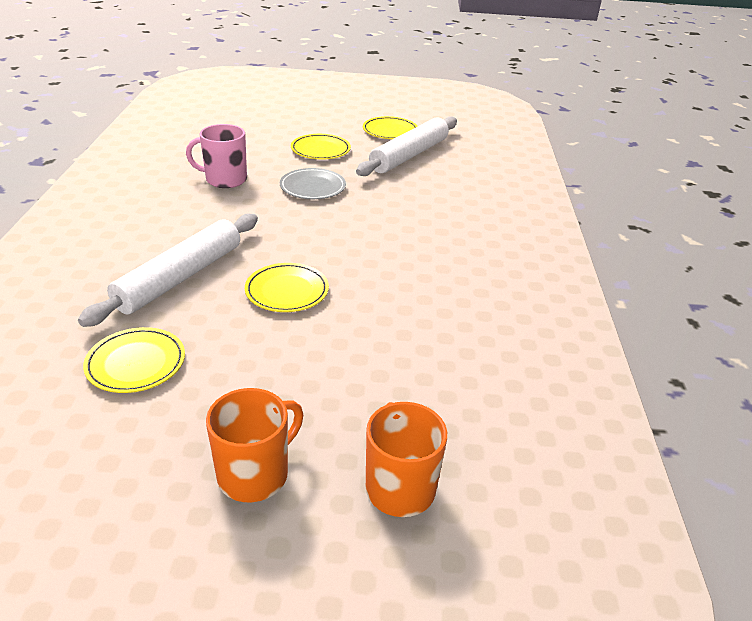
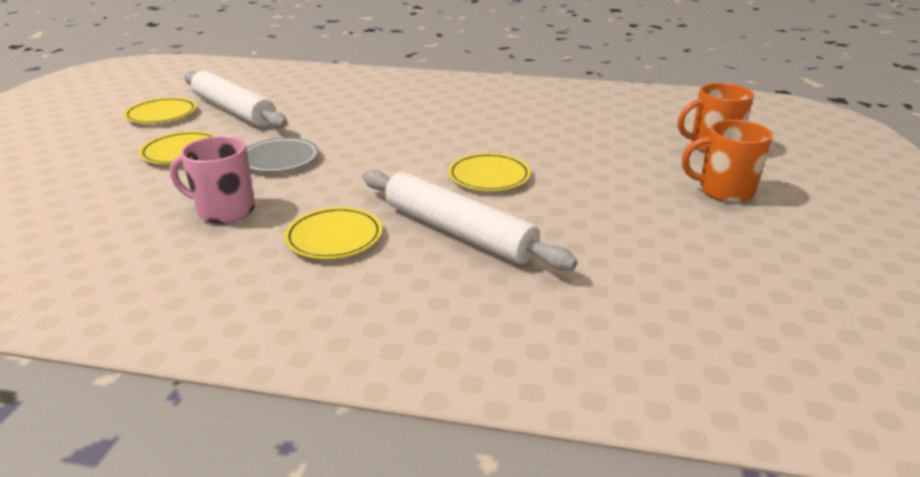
camera: 80 degrees left, 5 degrees down
yellow plate [83,327,185,393] -> yellow plate moved to [284,207,382,259]
pink mug [186,124,247,188] -> pink mug turned 90 degrees clockwise [170,136,255,224]
orange mug [206,388,303,502] -> orange mug turned 45 degrees counterclockwise [682,120,773,203]

